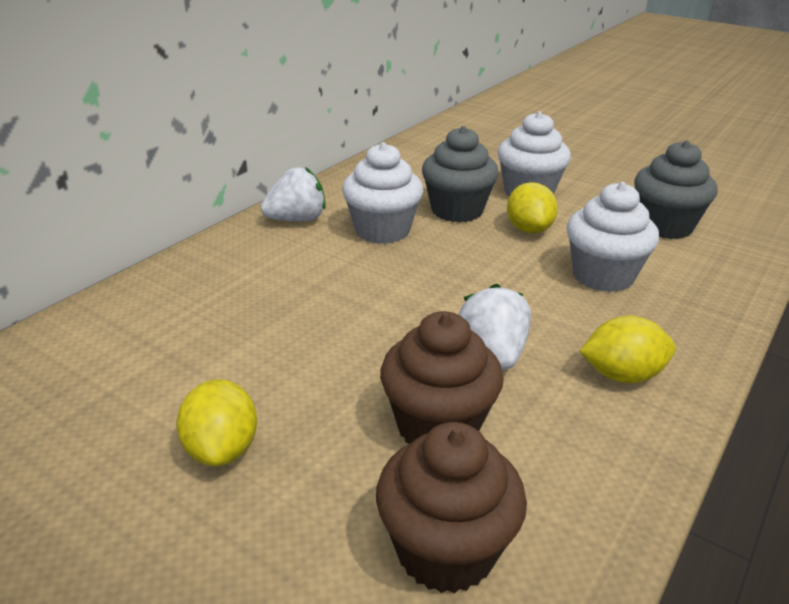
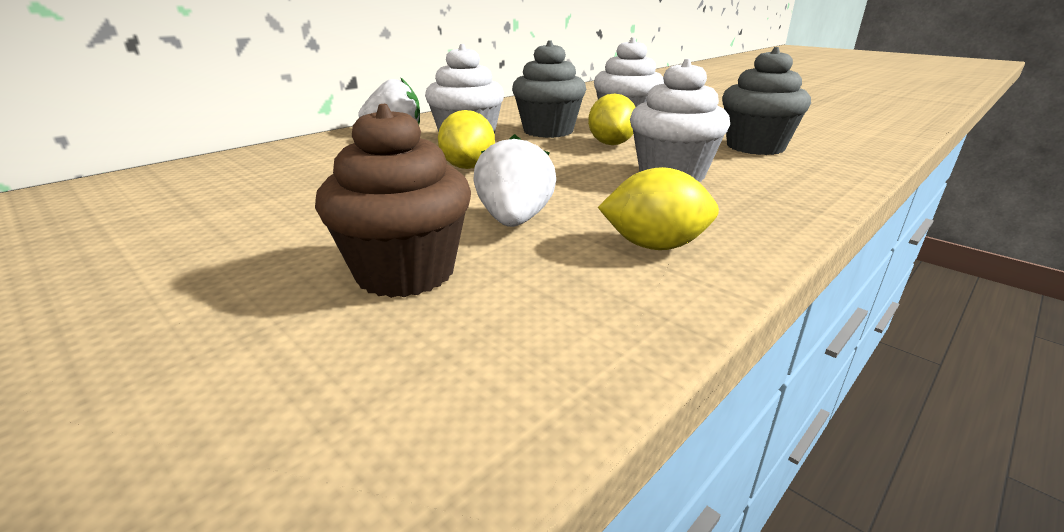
camera: 10 degrees right, 5 degrees down
yellow lemon [176,379,257,466] -> yellow lemon moved to [438,110,495,169]
brown cupcake [376,422,527,593] -> none

